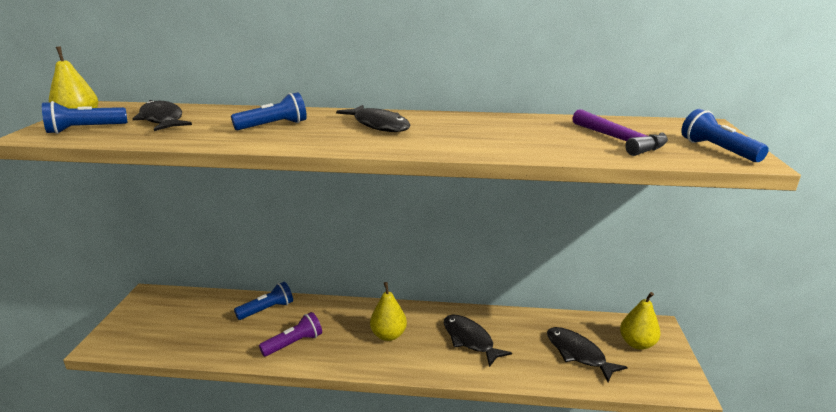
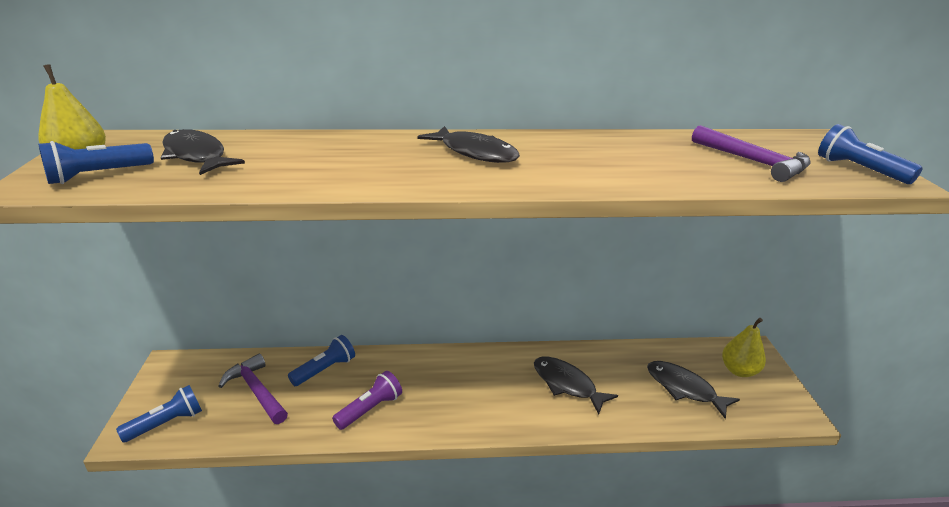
camera: 10 degrees left, 5 degrees up
blue flashlight [231,92,307,130] -> blue flashlight moved to [116,385,202,443]
yellow pear [370,282,407,341] -> none
none -> purple hammer [218,354,288,424]

